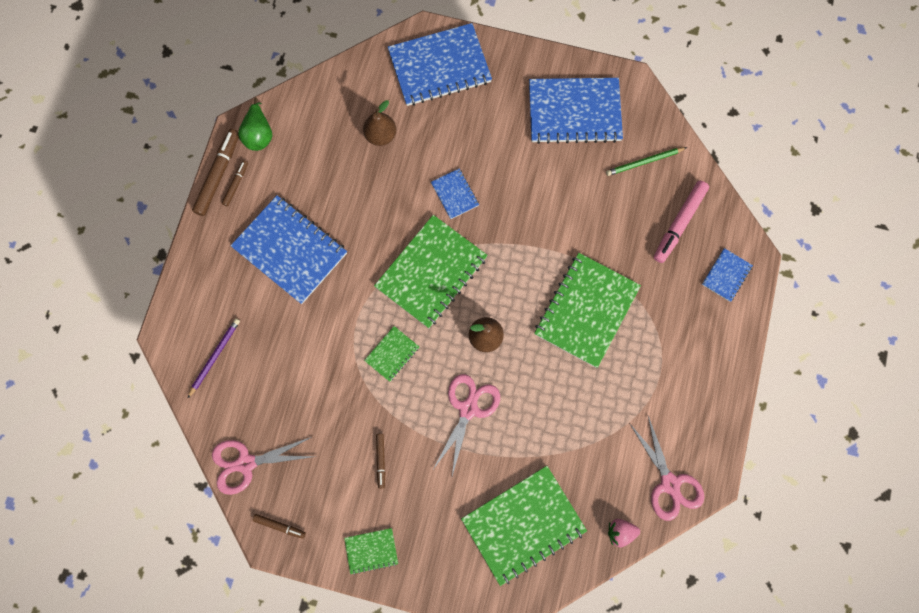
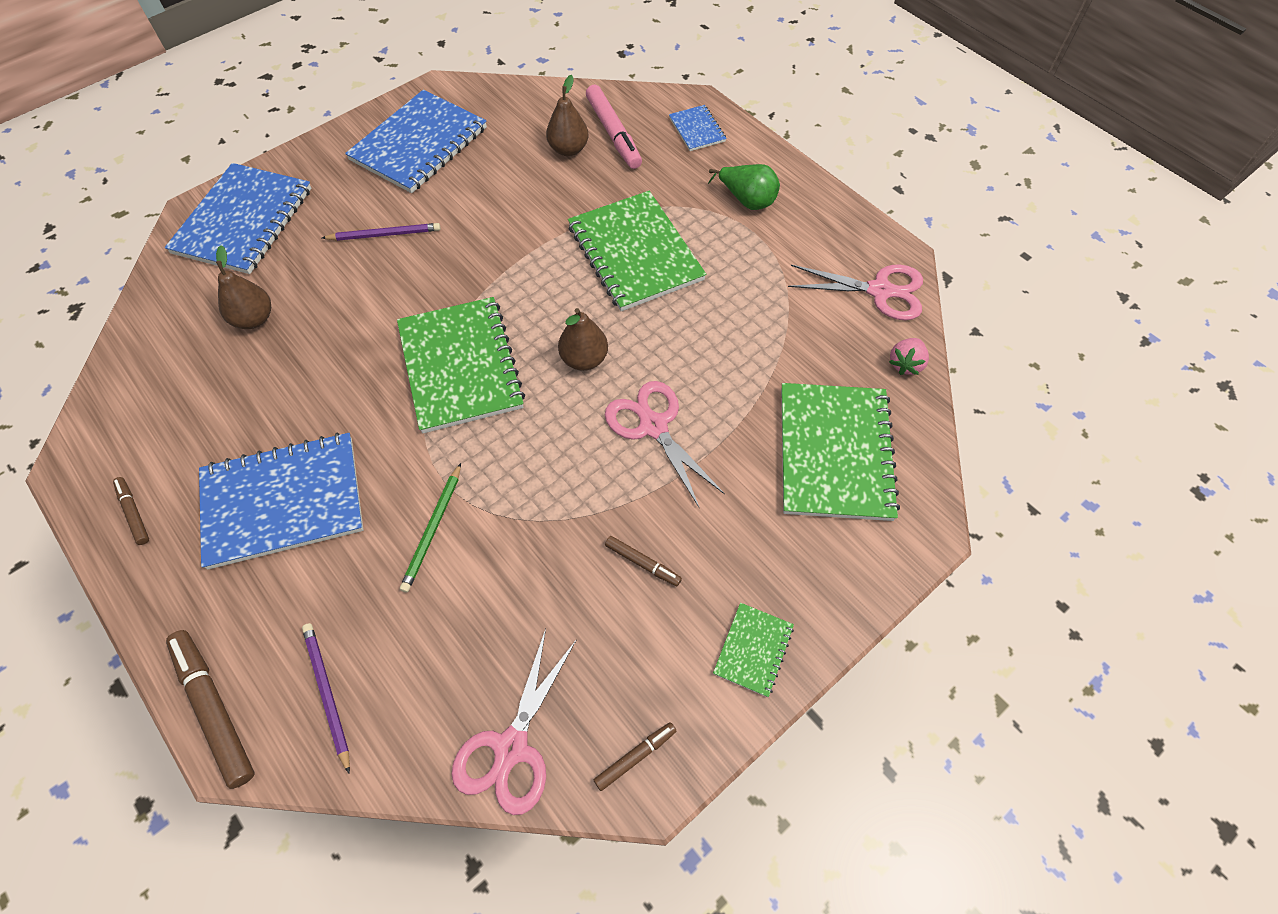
camera: 55 degrees left, 15 degrees down
brown marker [192,129,239,216] -> brown marker moved to [166,630,254,789]
green pear [238,97,272,151] -> green pear moved to [708,164,780,210]
green notebook [364,326,419,382] -> none
blue notebook [431,169,479,219] -> none
green pencil [606,147,687,176] -> green pencil moved to [400,463,461,592]
none -> purple pencil [322,223,441,241]
none -> brown pear [546,75,588,156]

